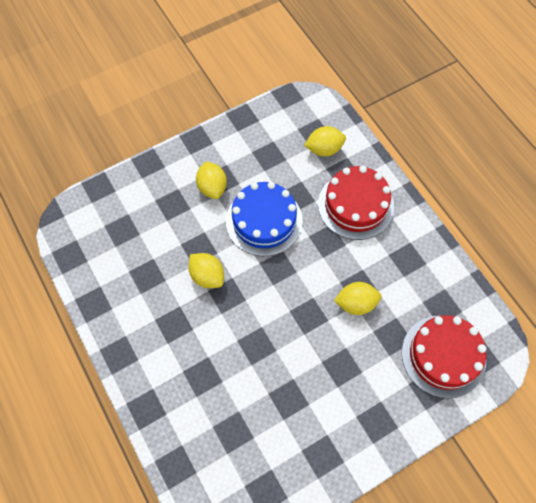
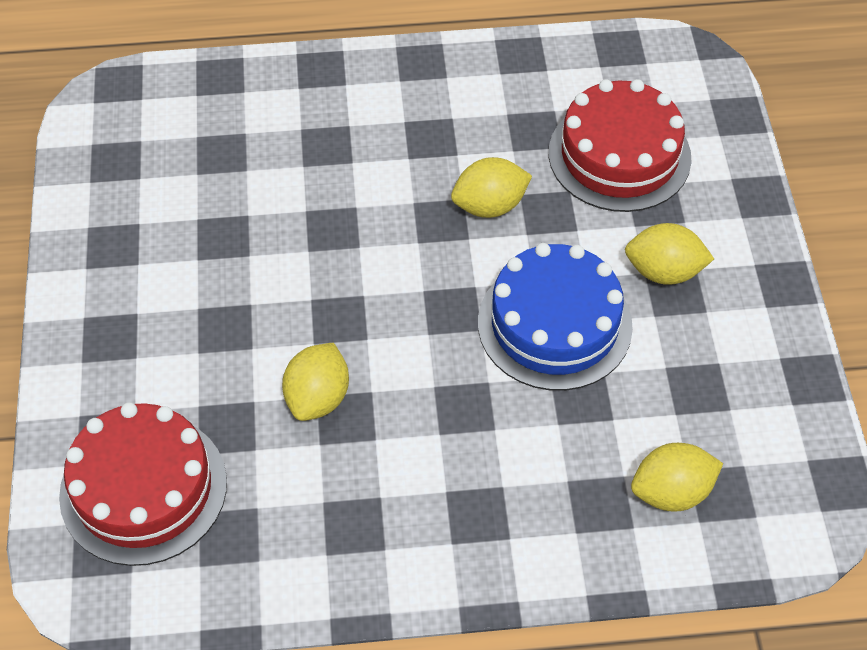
camera: 115 degrees right, 10 degrees down
yellow lemon [304,126,346,156] -> yellow lemon turned 60 degrees clockwise [631,443,723,512]
red cake [318,166,394,240] -> red cake moved to [549,79,692,212]

